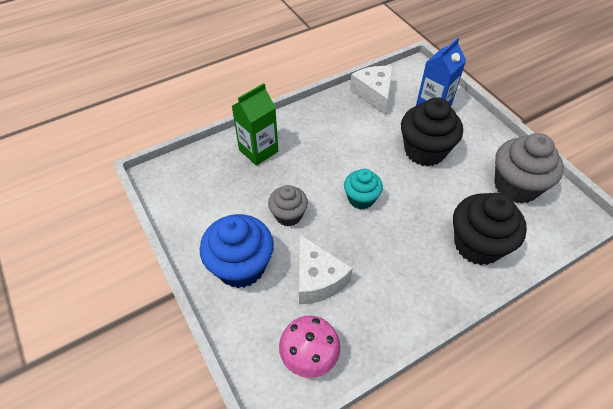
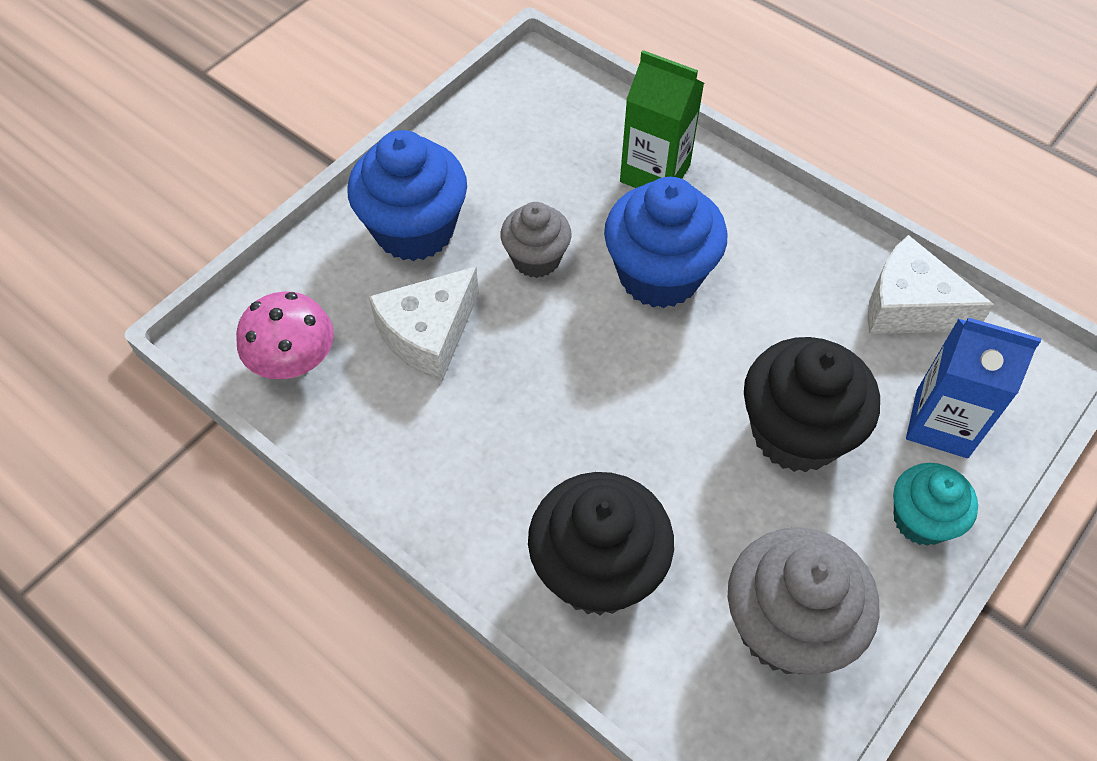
camera: 70 degrees right, 5 degrees up
turquoise cupcake [344,169,383,210] -> turquoise cupcake moved to [893,463,978,546]
white cheese [350,66,393,115] -> white cheese turned 120 degrees counterclockwise [867,235,994,334]
none -> blue cupcake [604,177,727,308]

